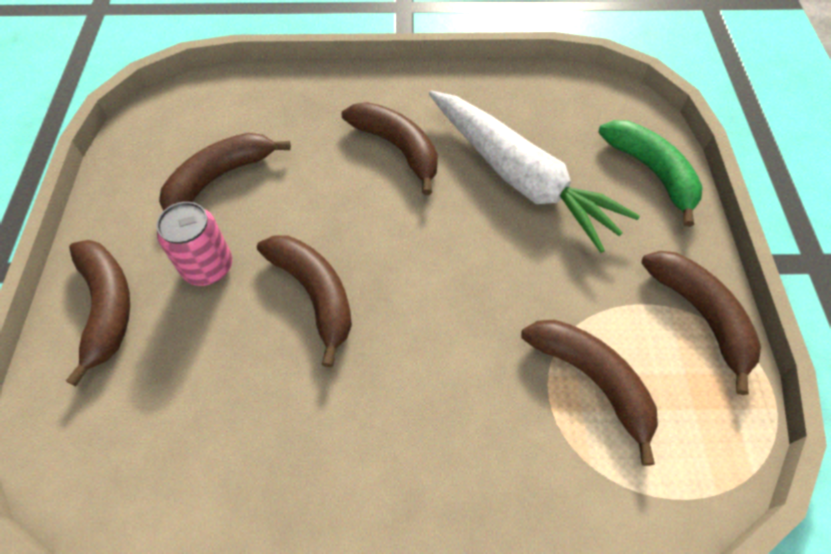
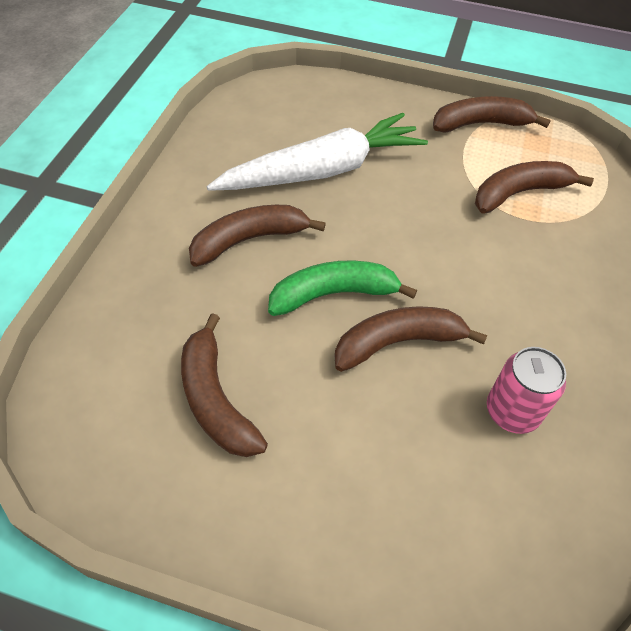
camera: 75 degrees left, 5 degrees down
brown banana [66,240,130,386] -> none
pink can [156,202,233,286] -> pink can moved to [487,347,566,434]
green banana [599,120,703,227] -> green banana moved to [268,260,417,316]

